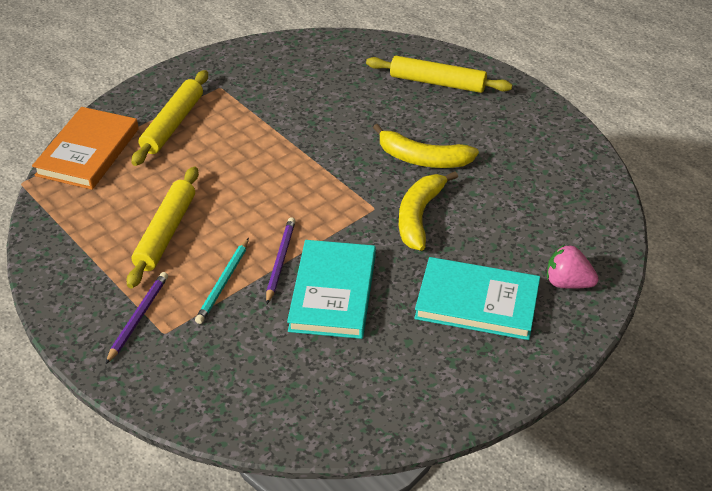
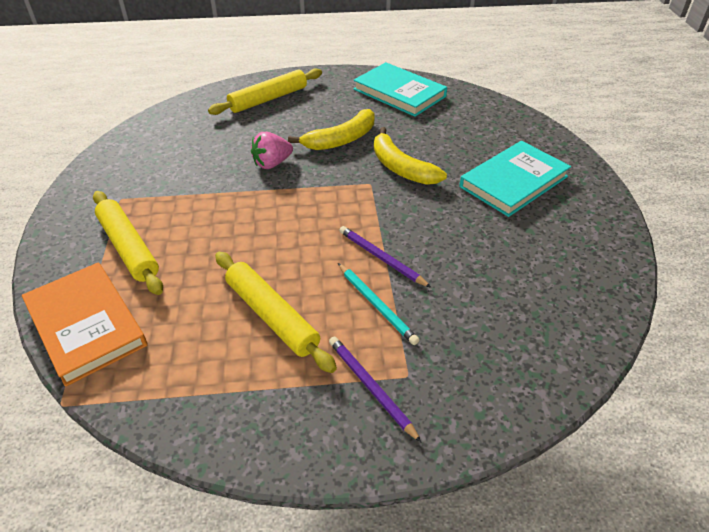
camera: 55 degrees left, 0 degrees up
turquoise book [287,240,376,339] -> turquoise book moved to [354,62,447,117]
pink strawberry [547,244,599,289] -> pink strawberry moved to [251,132,293,169]

